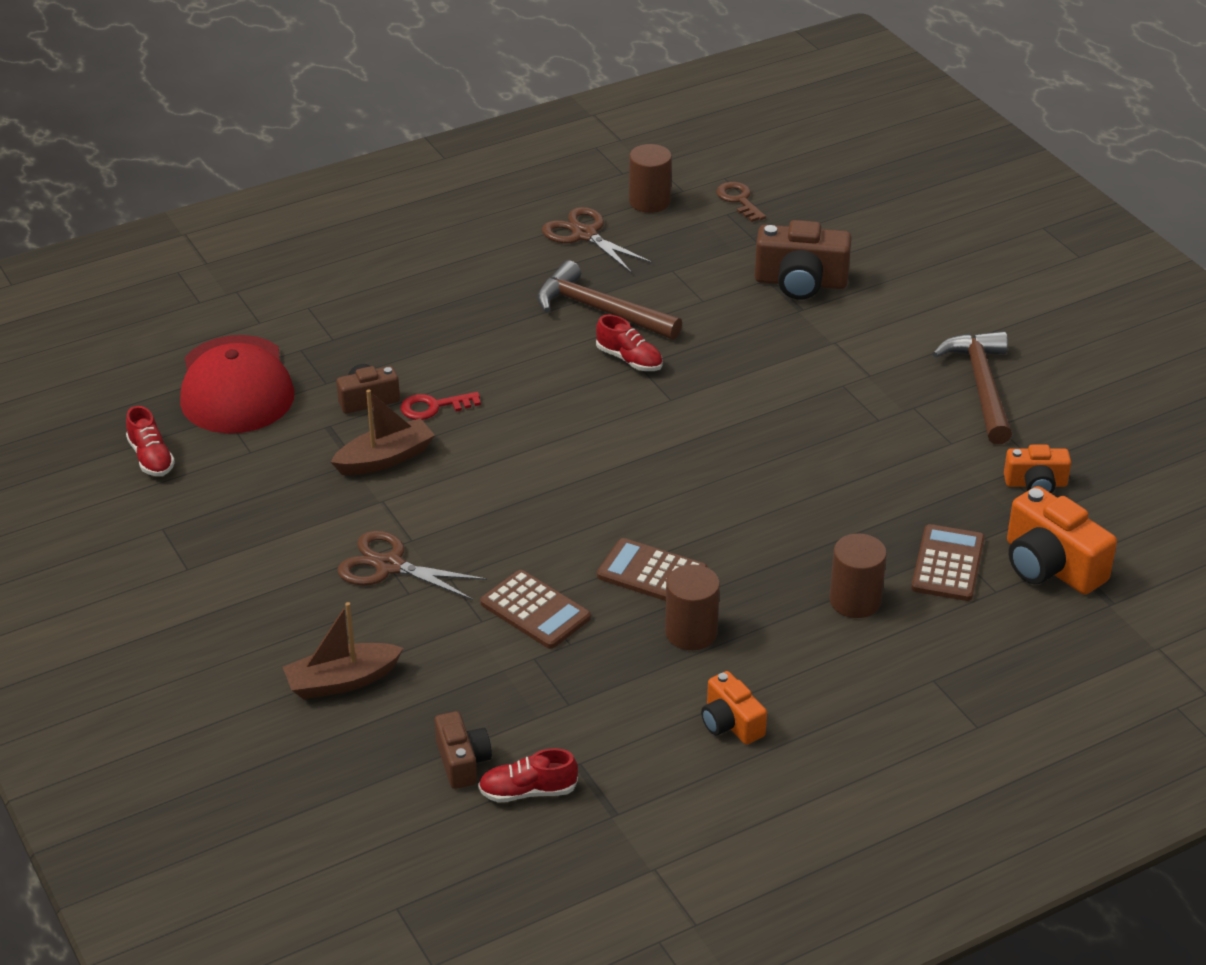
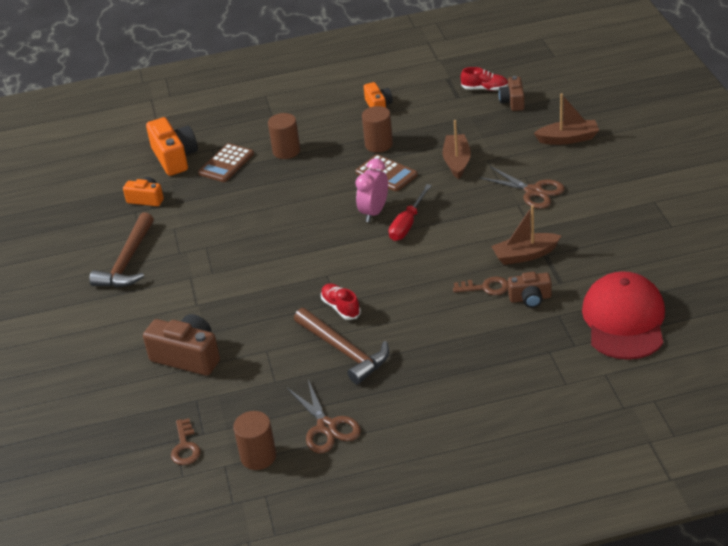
camera: 160 degrees left, 0 degrees up
red shoe [126,406,175,476] -> none
red key [401,392,481,420] -> brown key [453,276,508,295]
brown calculator [480,570,591,649] -> brown boat [443,120,471,179]
none -> pink clock [355,158,388,222]
none -> red screwdriver [389,184,432,241]

